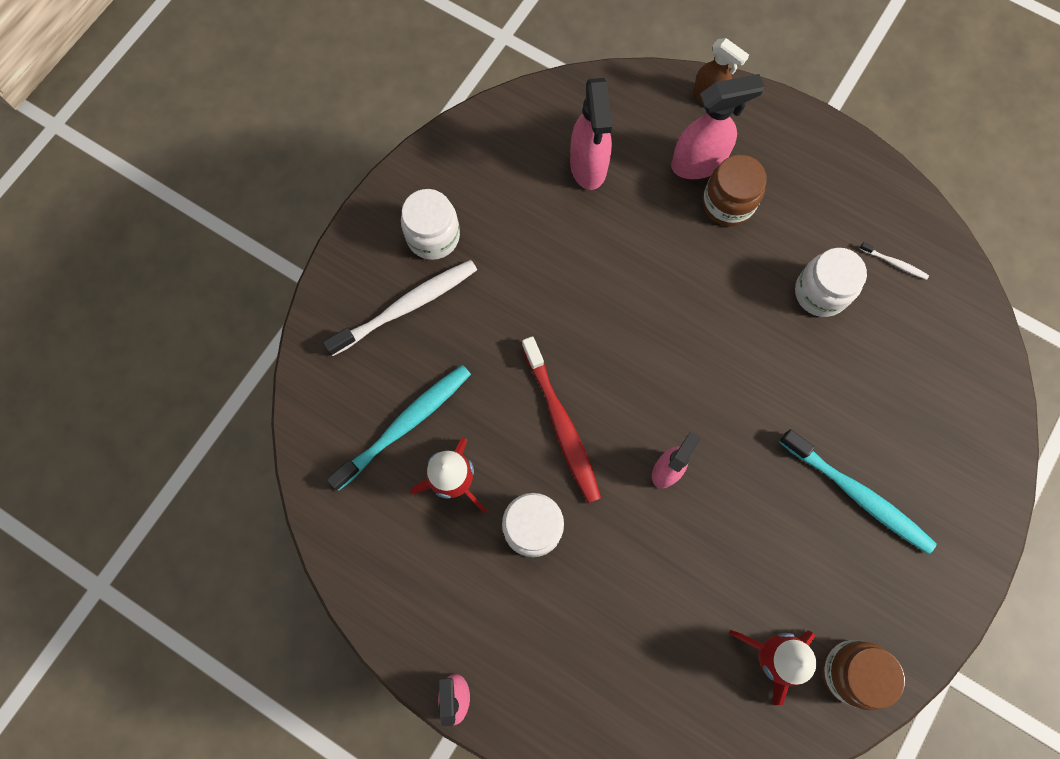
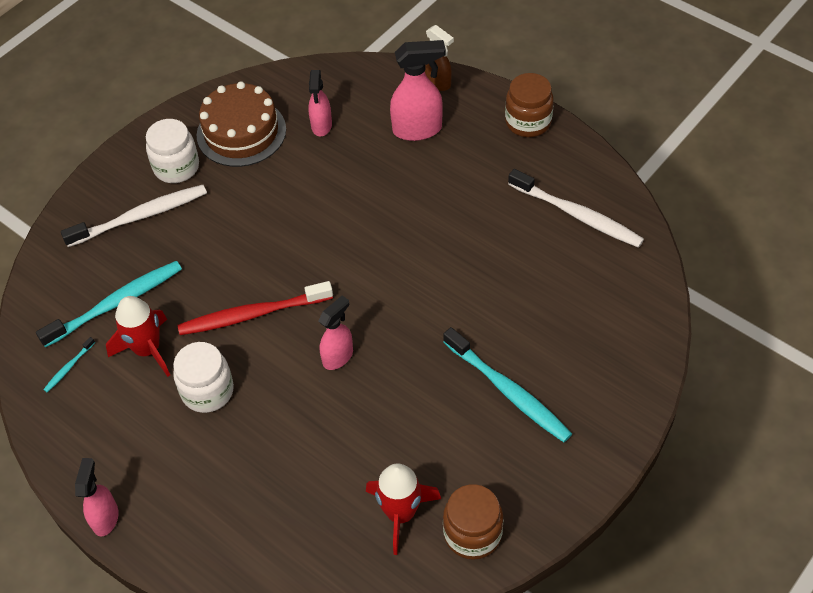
camera: 10 degrees right, 20 degrees down
red toothbrush [522,336,601,503] -> red toothbrush turned 90 degrees clockwise [178,281,333,335]
pink spray bottle [570,78,612,190] -> pink spray bottle [308,70,332,136], size x0.65
brown jar [703,155,767,226] -> brown jar moved to [505,73,554,137]
white jar [795,248,867,317] -> none
white toothbrush [859,242,929,280] -> white toothbrush [508,169,644,248], size x2.30
none -> turquoise toothbrush [43,337,95,392]
none -> brown cake [197,81,286,167]

